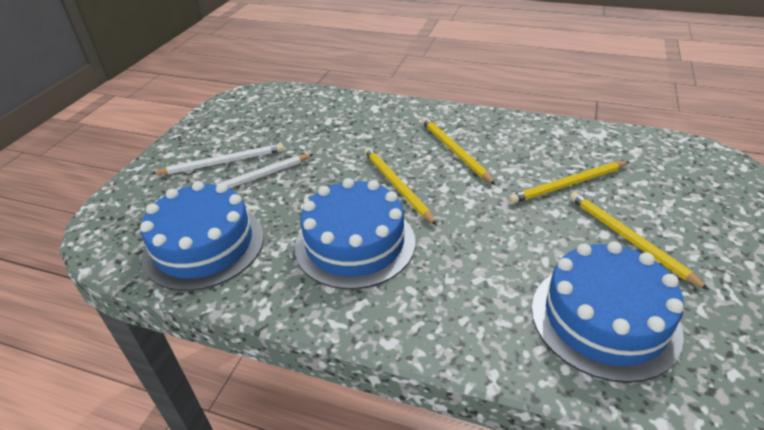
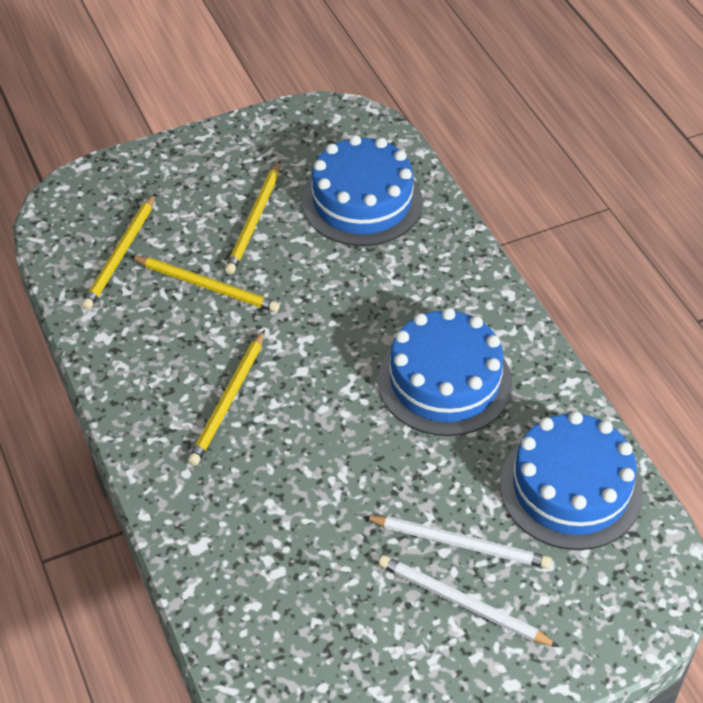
camera: 135 degrees left, 10 degrees up
yellow pencil [364,147,437,225] -> yellow pencil moved to [82,193,156,310]

